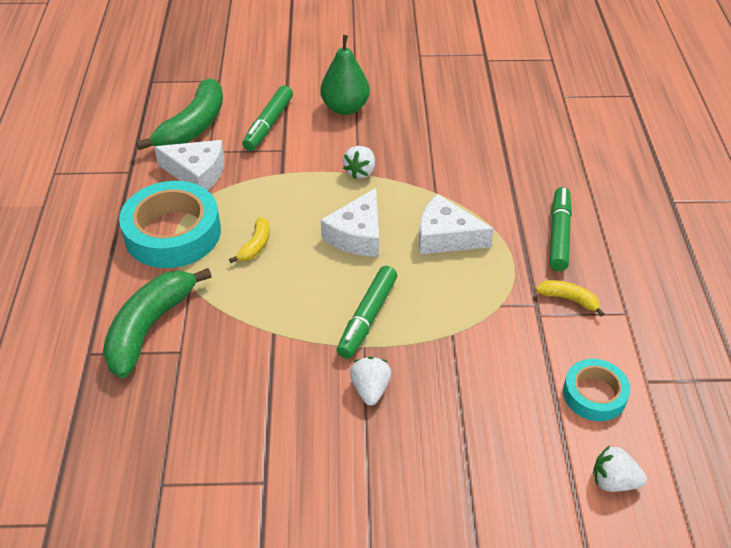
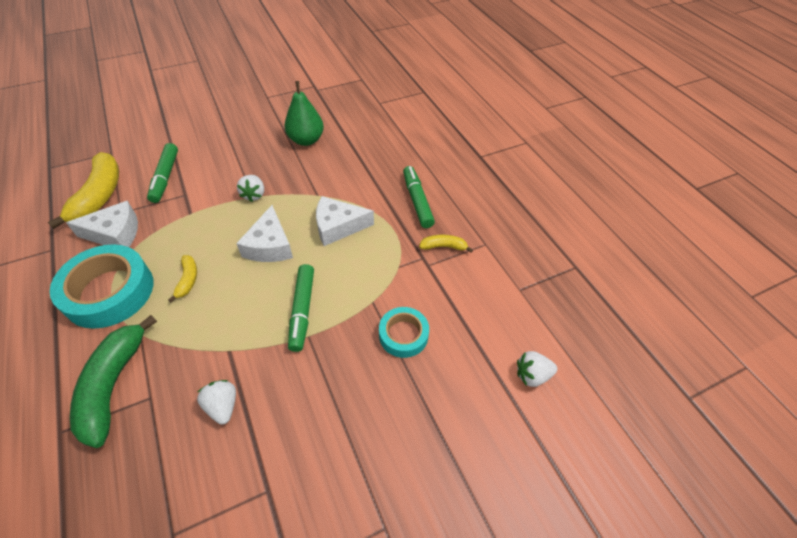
camera: 25 degrees left, 5 degrees up
green banana [136,78,223,150] -> yellow banana [48,152,119,229]
green pear [320,35,370,115] -> green pear moved to [284,81,324,146]
white strawberry [350,357,391,405] -> white strawberry moved to [197,380,236,425]
turquoise tape [563,359,630,421] -> turquoise tape moved to [379,307,429,358]

